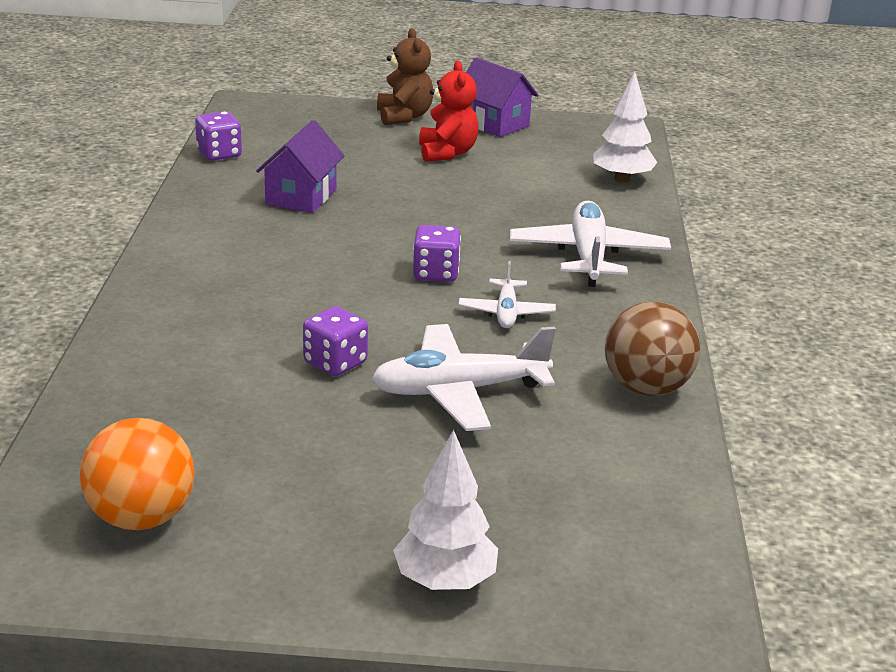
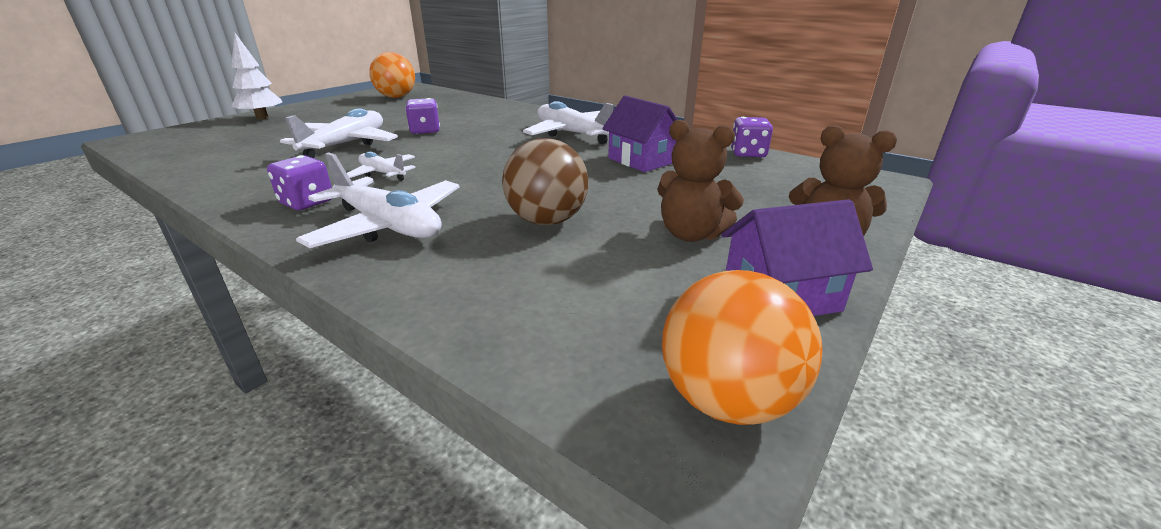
camera: 125 degrees right, 0 degrees up
purple dice [413,225,461,282] -> purple dice moved to [267,155,333,210]
red teddy bear [419,61,479,162] -> brown teddy bear [657,120,744,242]
white tree [593,72,657,183] -> none
brown ball [605,302,700,396] -> brown ball moved to [502,138,589,225]
none -> white plane [523,101,614,144]
none -> orange ball [662,270,823,425]

